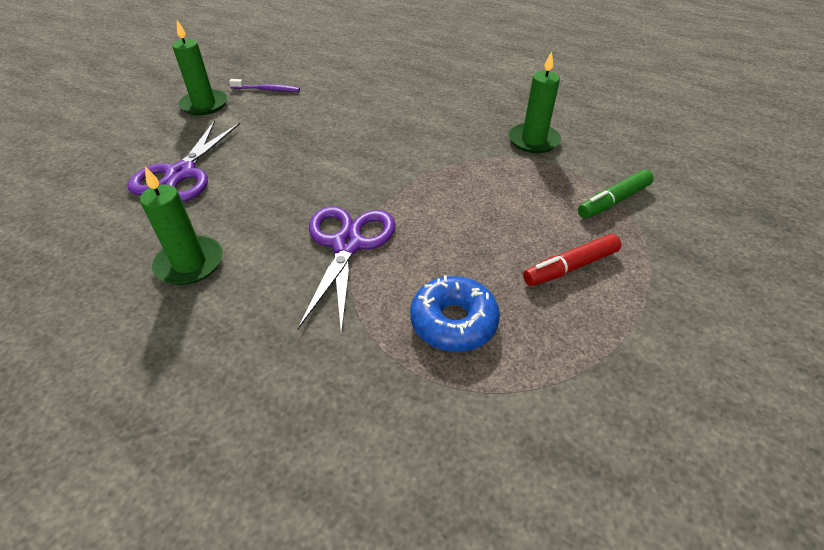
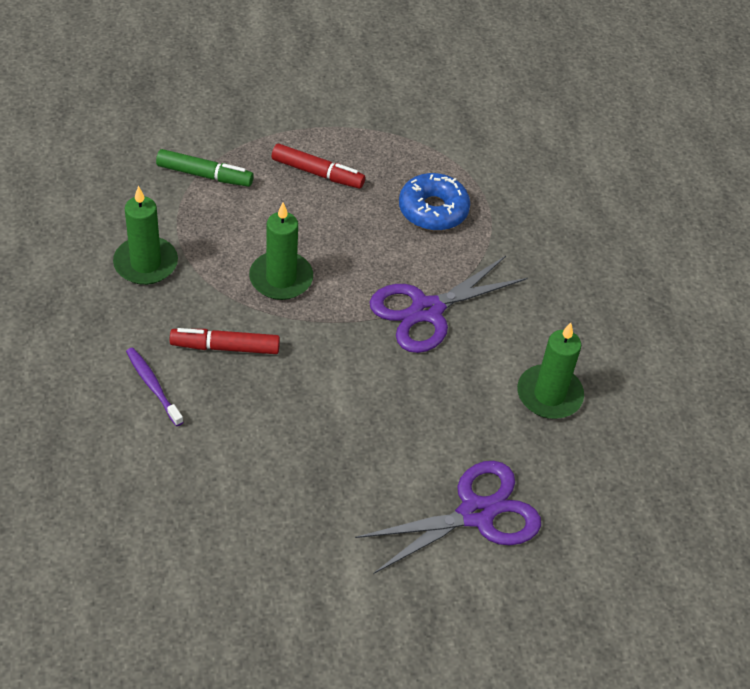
camera: 135 degrees left, 5 degrees up
green candle [172,20,227,115] -> green candle moved to [249,203,313,300]
purple toothbrush [229,79,300,92] -> purple toothbrush moved to [126,347,183,426]
none -> red marker [170,328,280,354]

